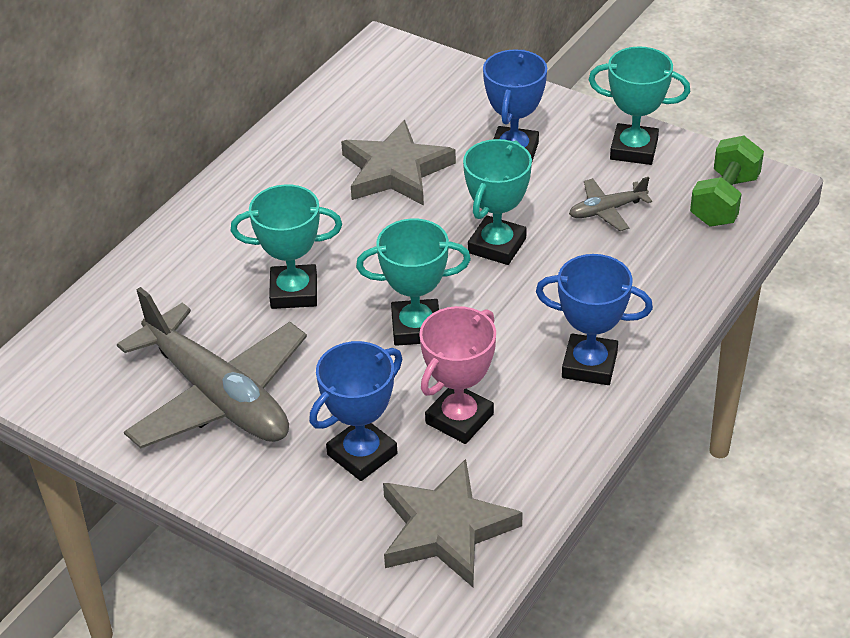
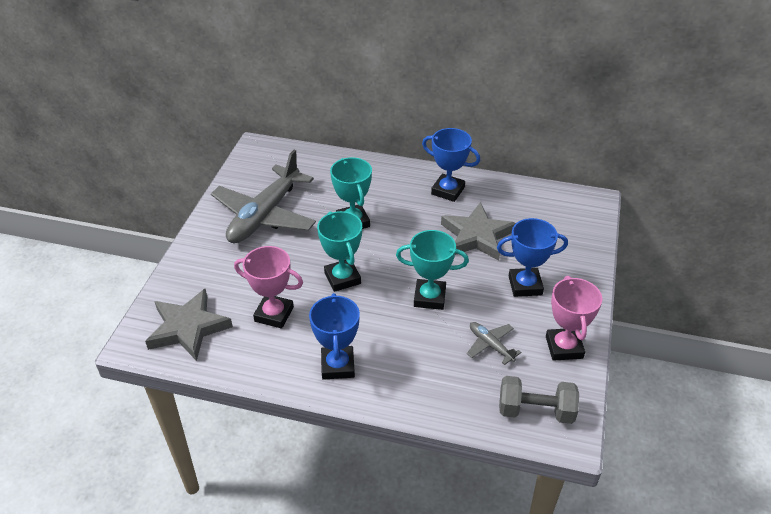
camera: 70 degrees right, 0 degrees up
blue trophy [309,341,403,481] -> blue trophy moved to [422,128,480,202]
turquoise trophy [588,46,690,165] -> pink trophy [546,276,602,361]
green dumbbell [690,136,764,227] -> grey dumbbell [499,376,579,424]

